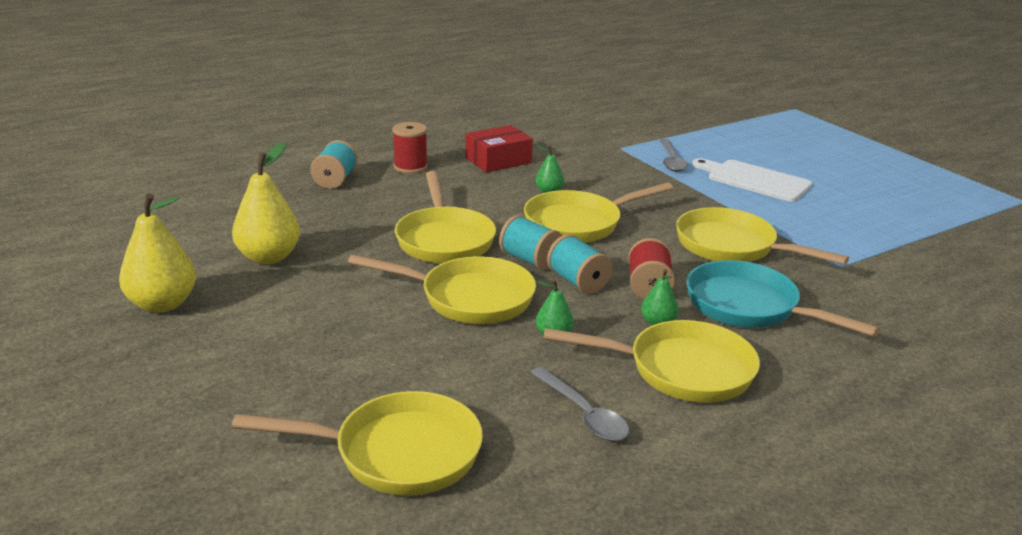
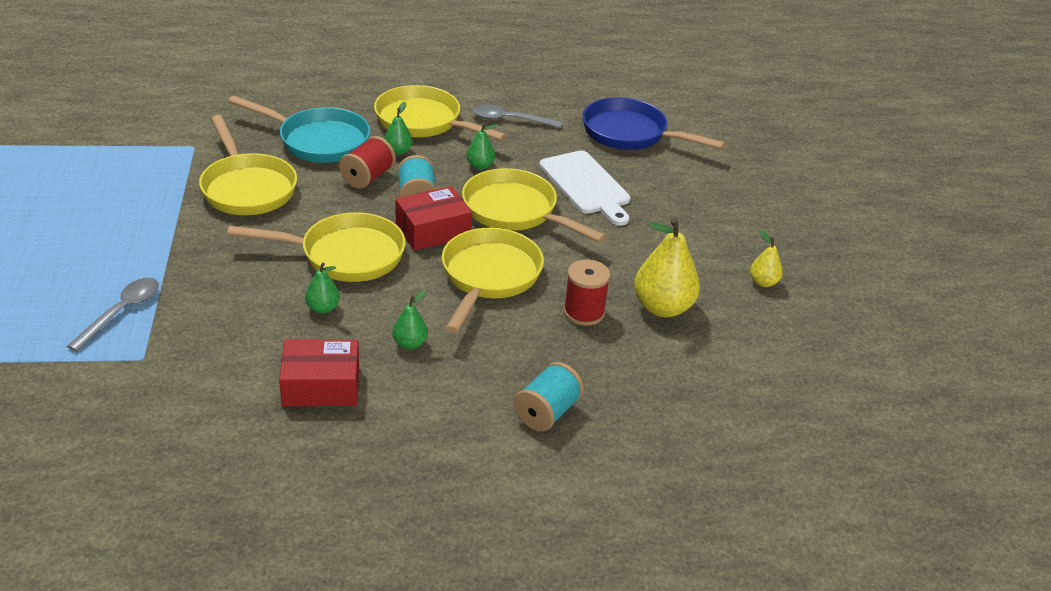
camera: 155 degrees left, 10 degrees up
yellow pear [119,193,196,313] -> yellow pear [750,230,783,287], size x0.52
yellow pan [232,391,483,496] -> blue pan [582,97,725,150]
red spool [392,122,428,174] -> red spool moved to [563,260,611,326]
turquoise spool [499,215,562,270] -> red box [395,186,472,251]
grey spoon [530,367,629,441] -> grey spoon turned 75 degrees counterclockwise [472,105,562,128]
turquoise pan [686,260,880,337] -> turquoise pan turned 45 degrees counterclockwise [228,95,370,163]
white cutting board [692,158,812,202] -> white cutting board moved to [539,151,630,226]
none -> green pear [392,290,428,350]

